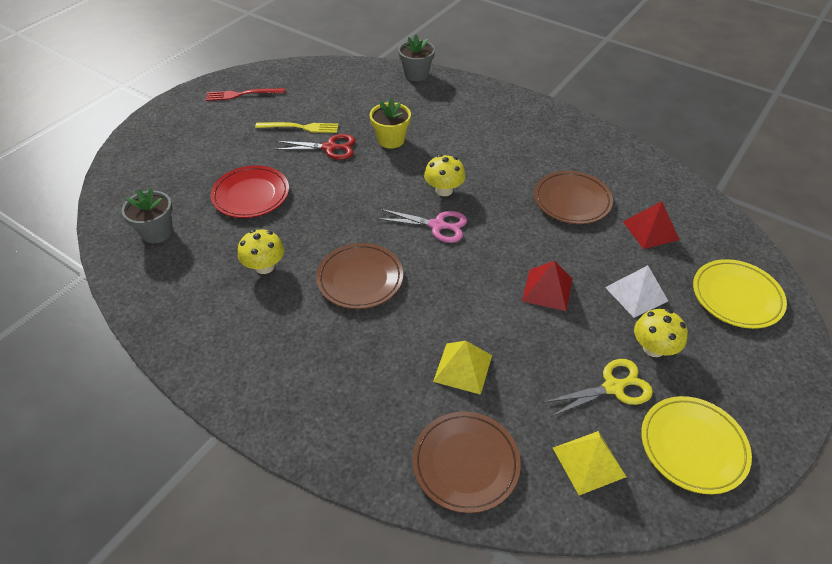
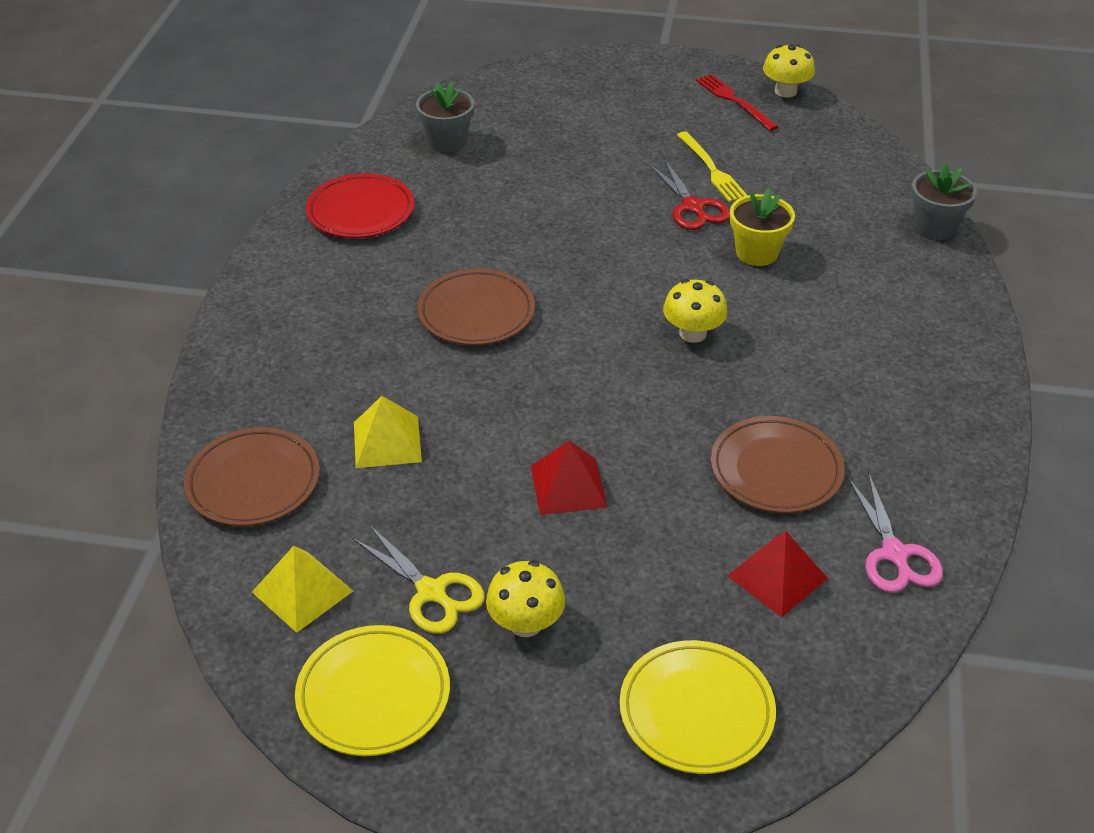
camera: 65 degrees right, 5 degrees down
red plate [211,165,289,218] -> red plate moved to [306,173,414,238]
yellow mushroom [238,229,284,274] -> yellow mushroom moved to [763,44,815,97]
pink scissors [377,209,467,243] -> pink scissors moved to [848,473,943,593]
white pyramid [605,265,668,318] -> none

